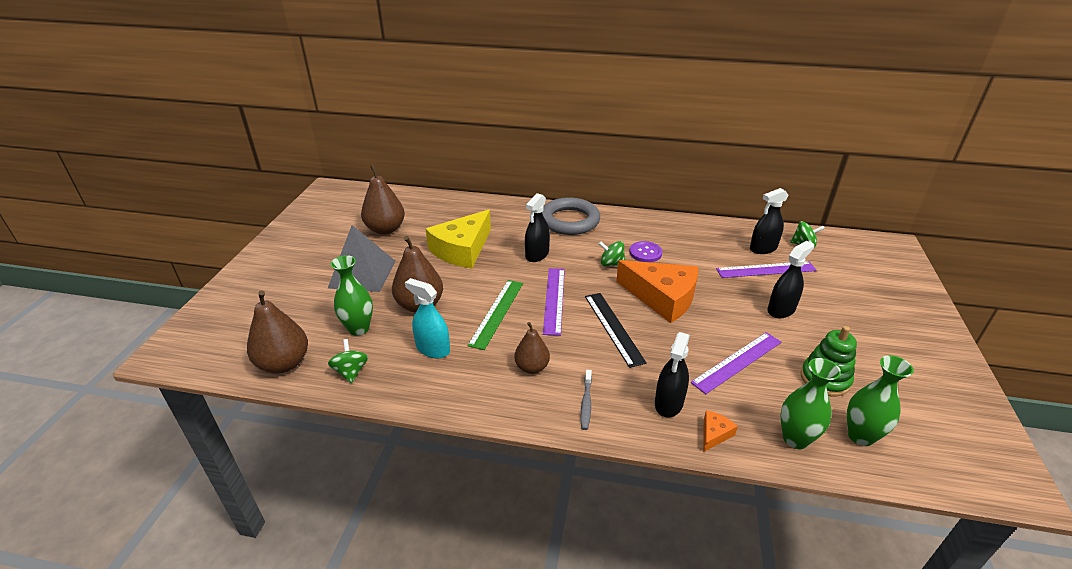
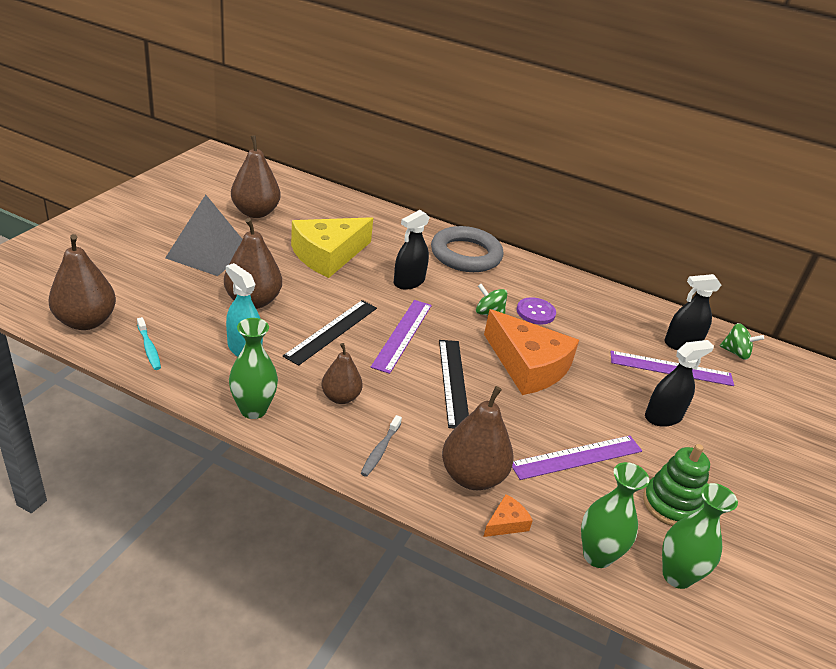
camera: 10 degrees right, 0 degrees up
green spinning top [328,339,368,383] -> turquoise toothbrush [137,317,161,370]
green vase [331,255,373,336] -> green vase moved to [229,318,278,419]
green ruler [467,280,523,350] -> black ruler [283,300,377,366]
black spray bottle [655,332,690,418] -> brown pear [442,386,514,490]

